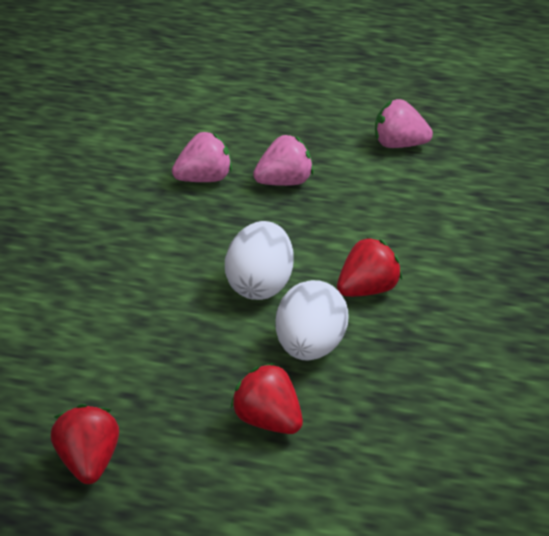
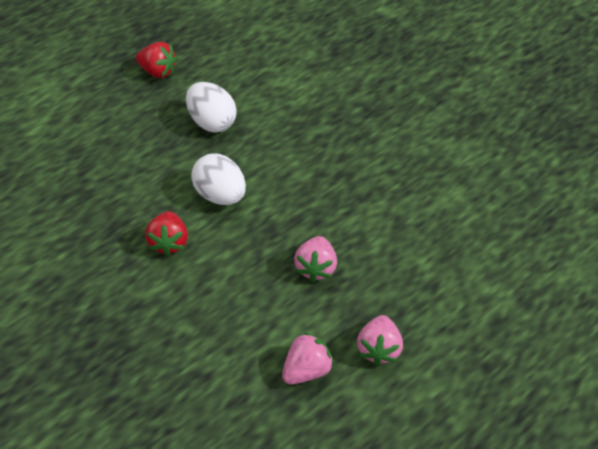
camera: 125 degrees right, 15 degrees up
pink strawberry [172,132,232,182] -> pink strawberry moved to [357,315,403,366]
red strawberry [231,363,303,434] -> none
white egg [275,280,349,361] -> white egg moved to [186,82,237,133]

